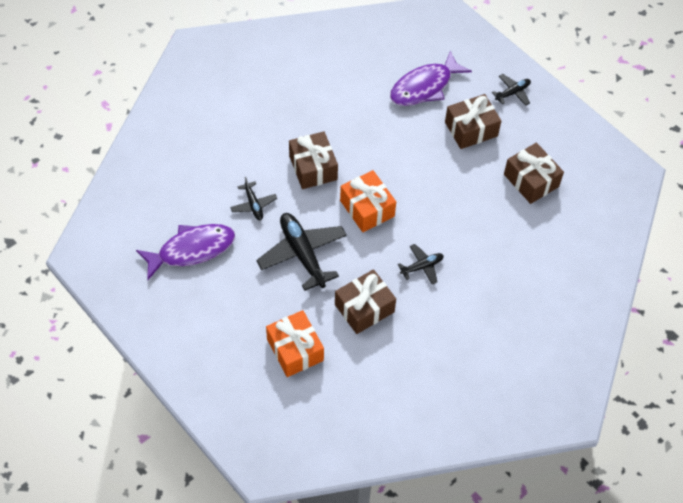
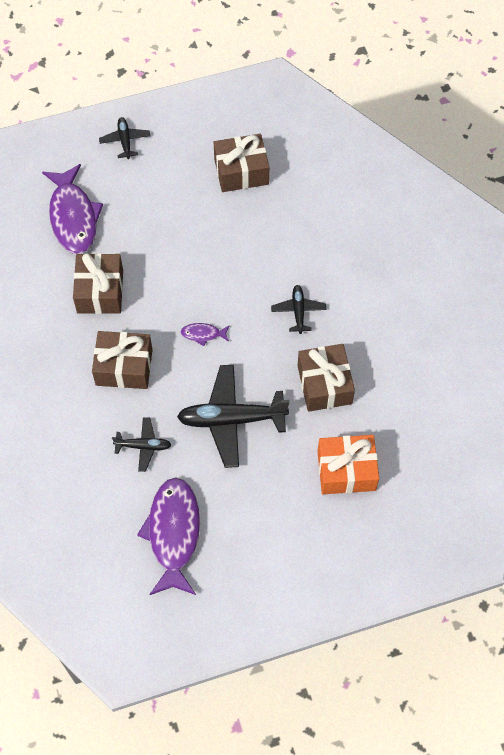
camera: 65 degrees left, 5 degrees up
orange gift [340,170,396,232] -> purple fish [180,323,230,346]
brown gift [445,94,501,149] -> brown gift moved to [73,253,123,314]

